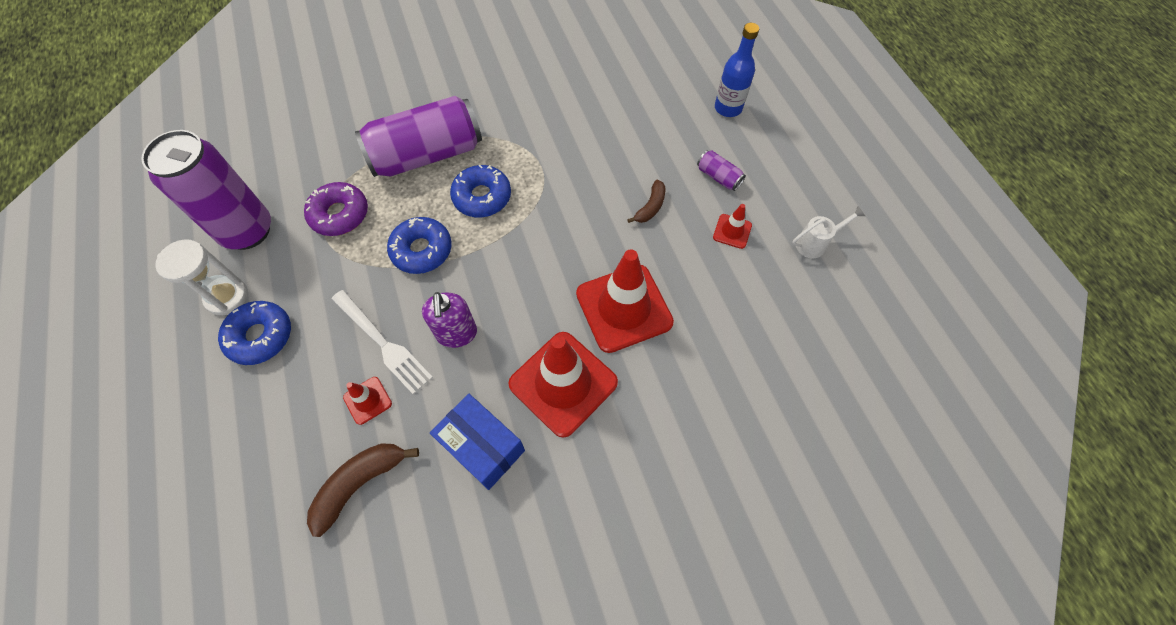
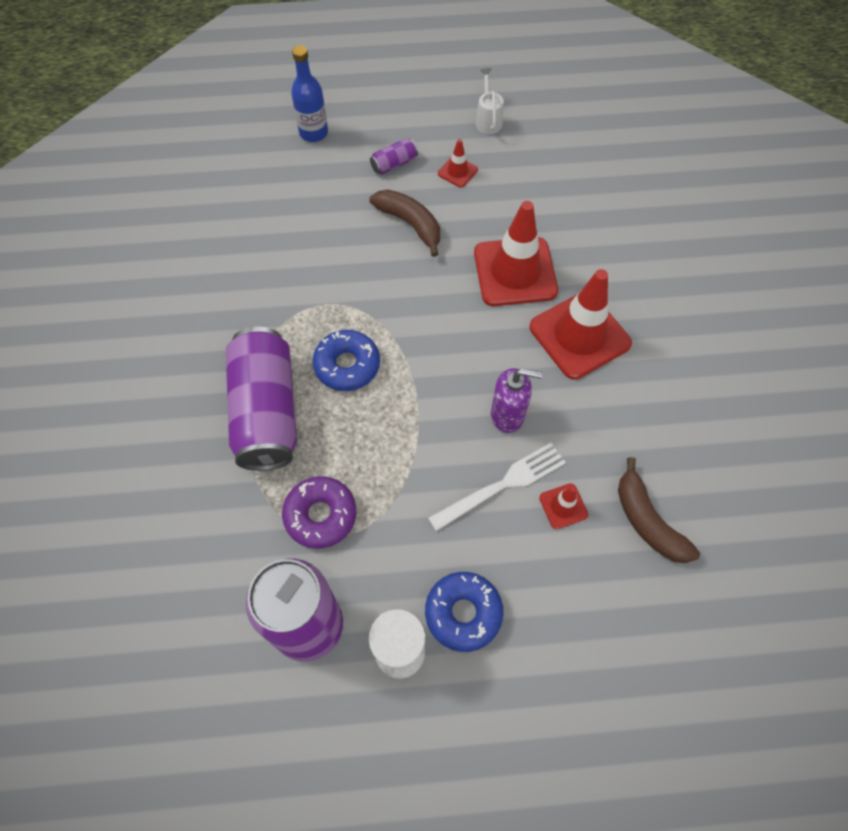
camera: 75 degrees left, 0 degrees up
blue donut [387,217,452,274] -> none
blue box [430,394,525,490] -> none
brown banana [627,180,665,223] -> brown banana [370,190,440,257], size x1.61

